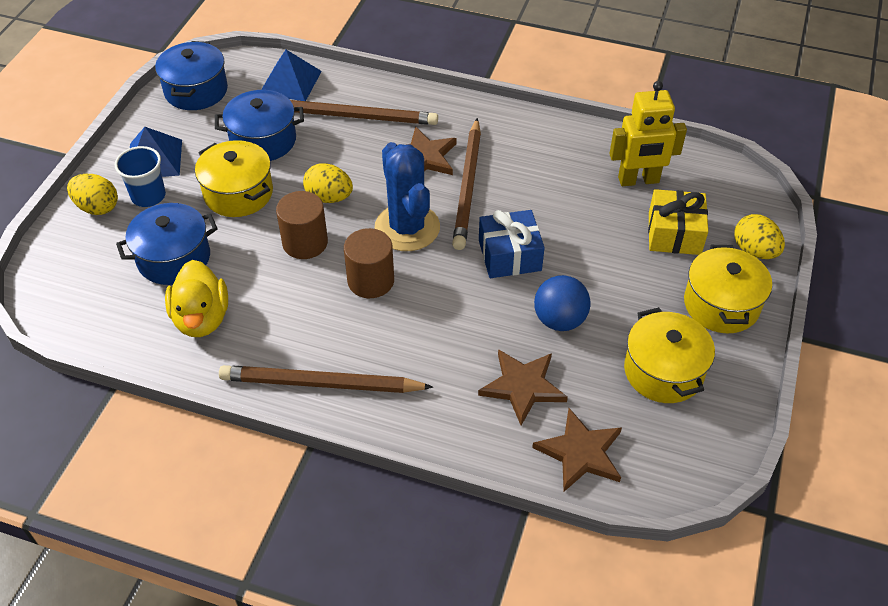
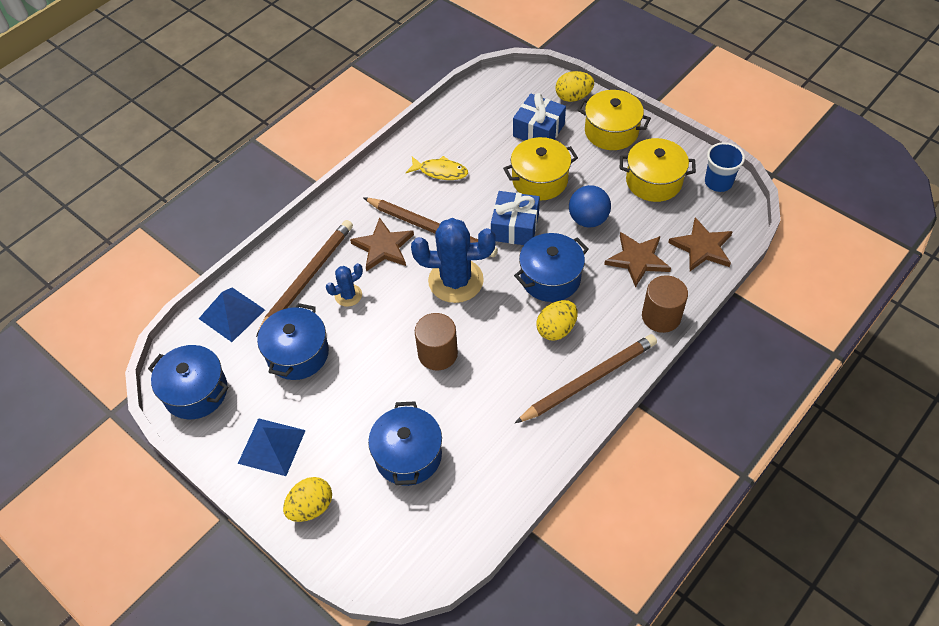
camera: 65 degrees left, 5 degrees up
blue cup [115,146,166,207] -> blue cup moved to [705,142,745,192]
yellow duck [165,260,228,337] -> none
yellow pot [195,140,273,217] -> yellow pot moved to [503,137,578,201]
brown pencil [219,365,433,393] -> brown pencil turned 150 degrees counterclockwise [515,334,657,423]
yellow egg [303,163,353,203] -> yellow egg moved to [536,300,577,341]
brown cylinder [344,228,394,298] -> brown cylinder moved to [642,275,688,333]
yellow robot [609,81,687,186] -> none
yellow gift [648,189,708,255] -> blue gift [513,93,566,141]
none -> blue cactus [326,263,363,307]
none -> yellow fish [406,156,468,180]
none -> blue pot [514,233,589,302]

